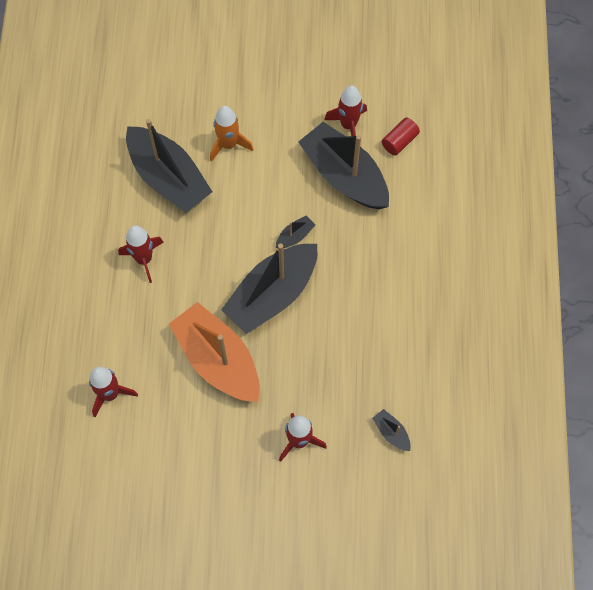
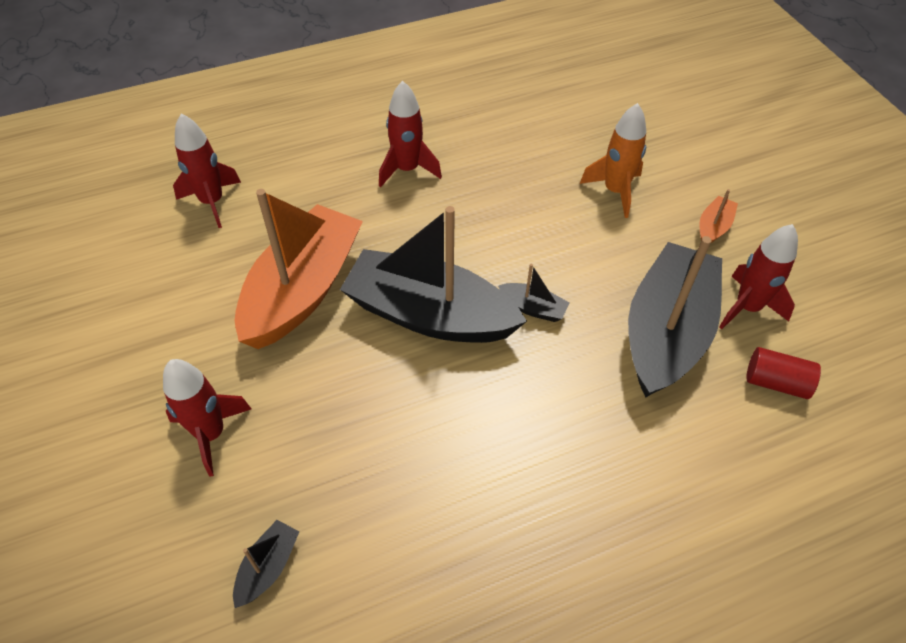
camera: 65 degrees right, 15 degrees down
black boat [126,119,213,213] -> none
none -> orange boat [700,189,738,244]

